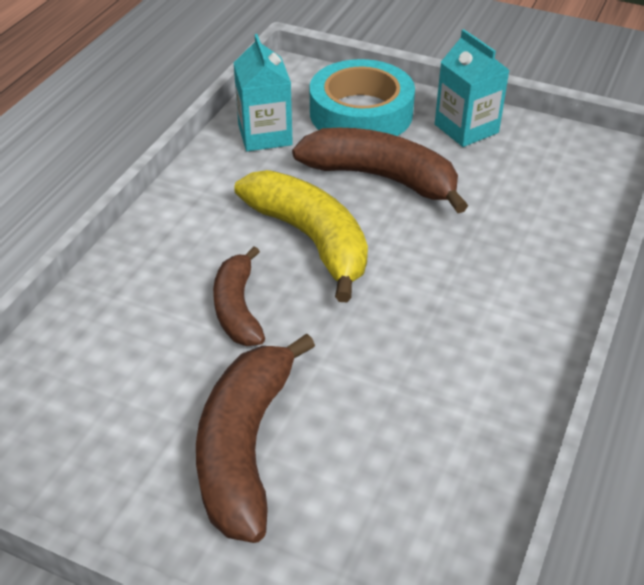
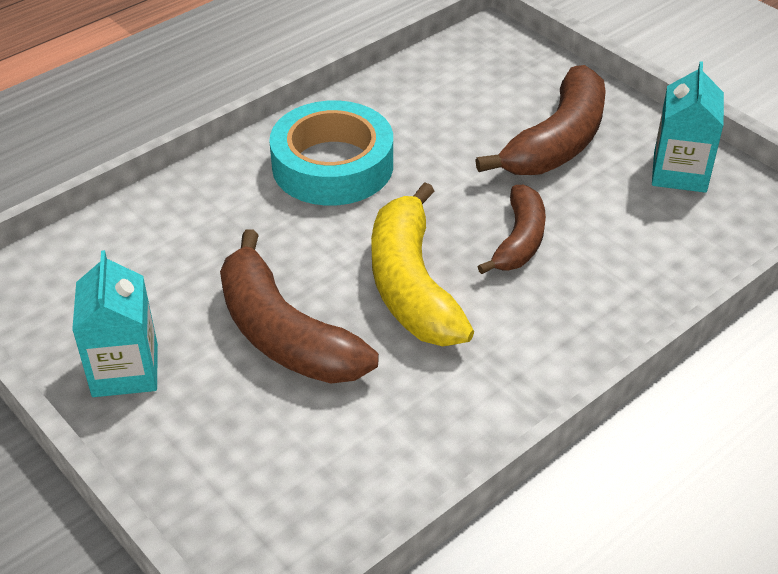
camera: 155 degrees left, 0 degrees up
turquoise carton [234,34,293,151] -> turquoise carton moved to [652,61,724,193]
turquoise tape [310,59,415,136] -> turquoise tape moved to [269,101,393,206]

